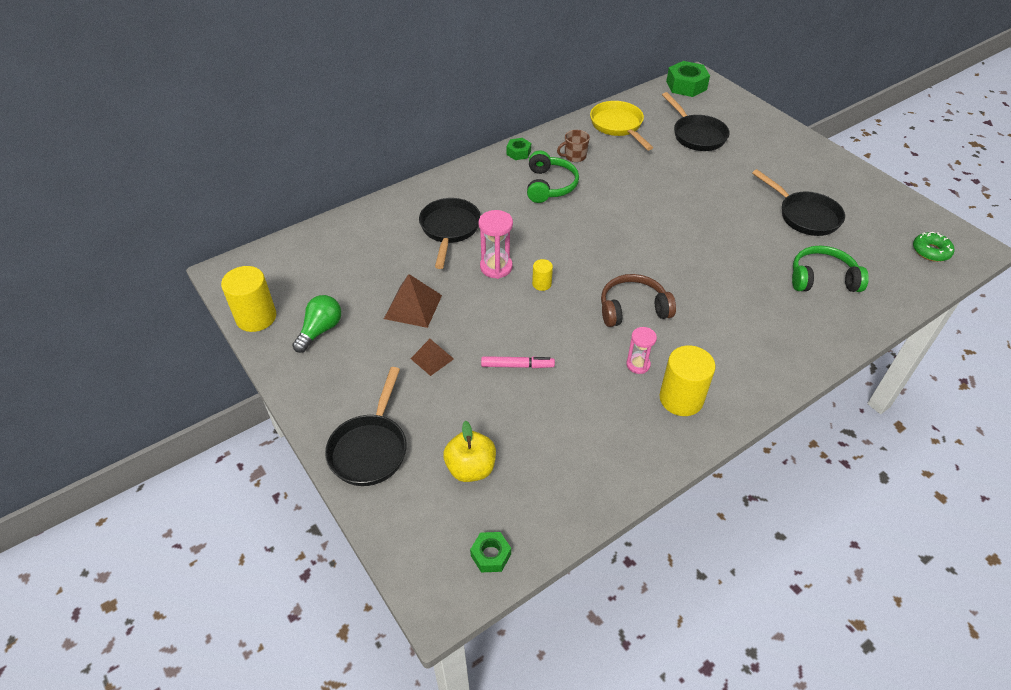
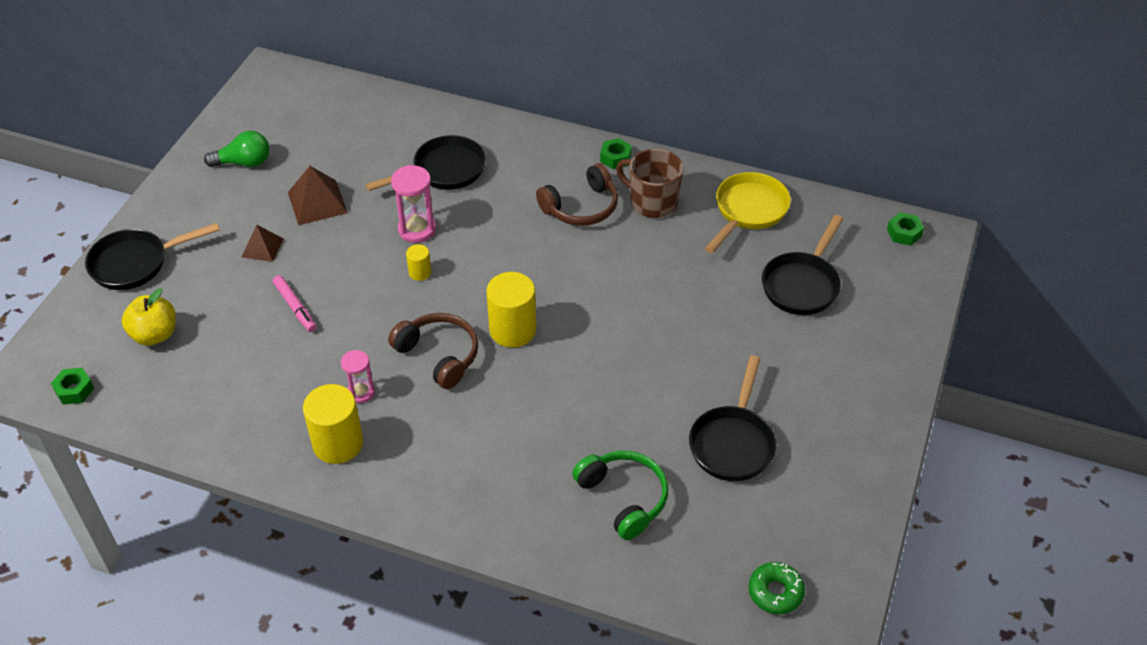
camera: 55 degrees right, 0 degrees up
yellow cylinder [221,266,276,332] -> yellow cylinder moved to [486,272,536,347]
green headphones [527,150,579,203] -> brown headphones [536,163,618,226]
brown mug [557,130,590,162] -> brown mug [616,149,684,218], size x1.62
green nut [666,61,710,97] -> green nut [887,212,924,246], size x0.56

